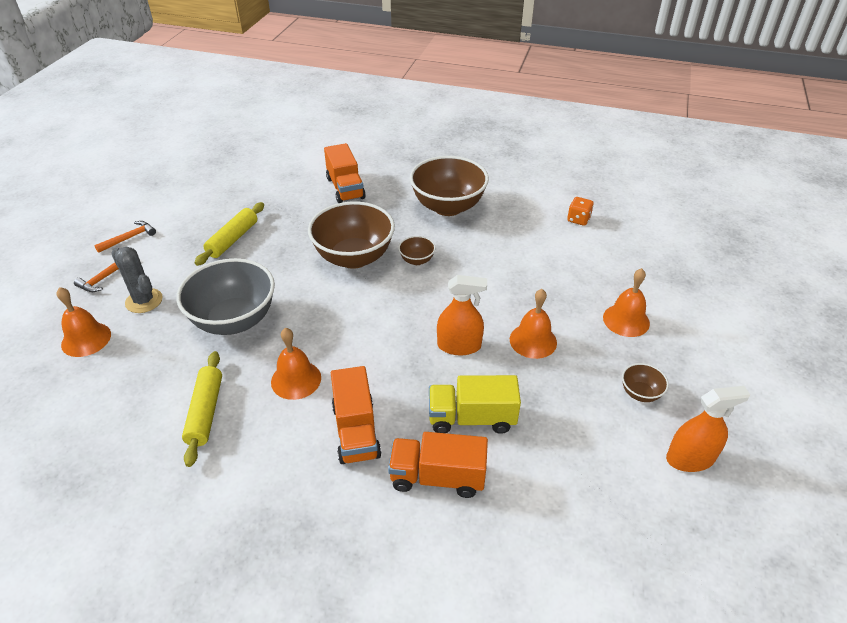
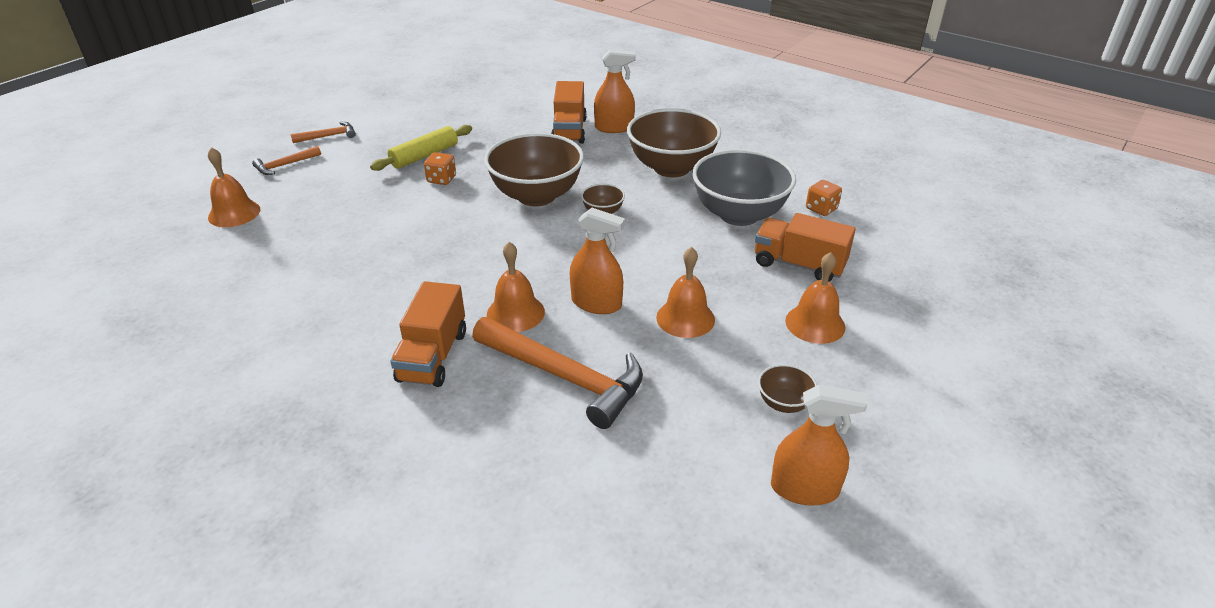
camera: 20 degrees right, 5 degrees down
grey cactus [111,247,163,313] -> none
grey bowl [176,258,275,335] -> grey bowl moved to [692,149,796,226]
yellow rolling pin [182,351,222,467] -> none
orange bell [271,328,321,400] -> orange bell moved to [487,242,545,332]
orange truck [388,432,488,498] -> orange truck moved to [755,213,856,282]
yellow truck [429,375,521,434] -> orange hammer [472,317,643,429]
none -> orange dice [424,152,456,185]
none -> orange spray bottle [594,49,636,133]

